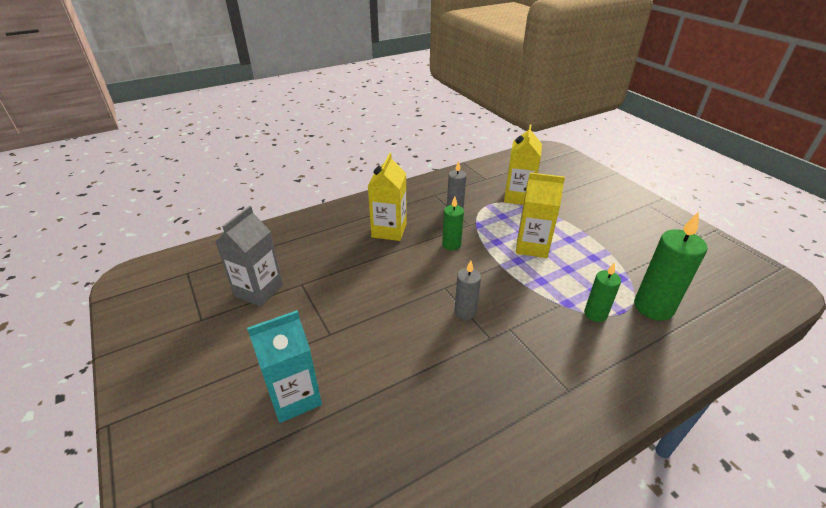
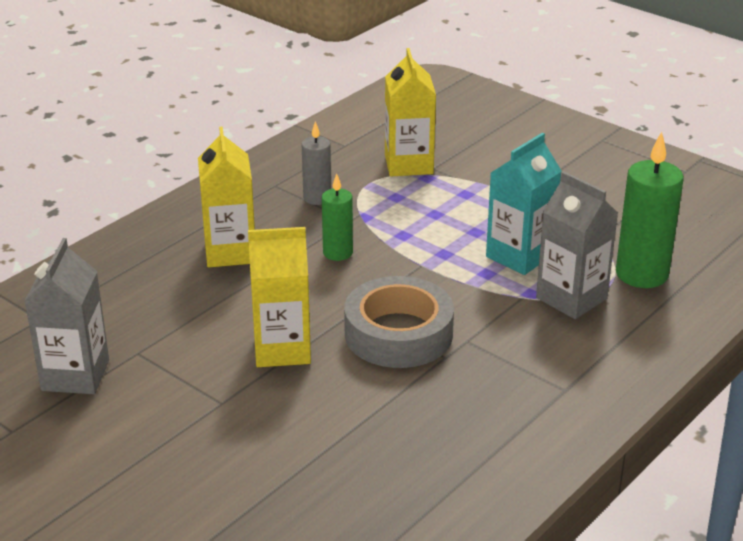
camera: 20 degrees left, 5 degrees down
turquoise carton [247,310,322,423] -> turquoise carton moved to [486,133,561,275]
grey candle [454,260,481,320] -> grey tape [344,276,454,368]
yellow carton [516,172,565,258] -> yellow carton moved to [248,227,311,367]
green candle [584,262,621,322] -> grey carton [536,171,618,319]

